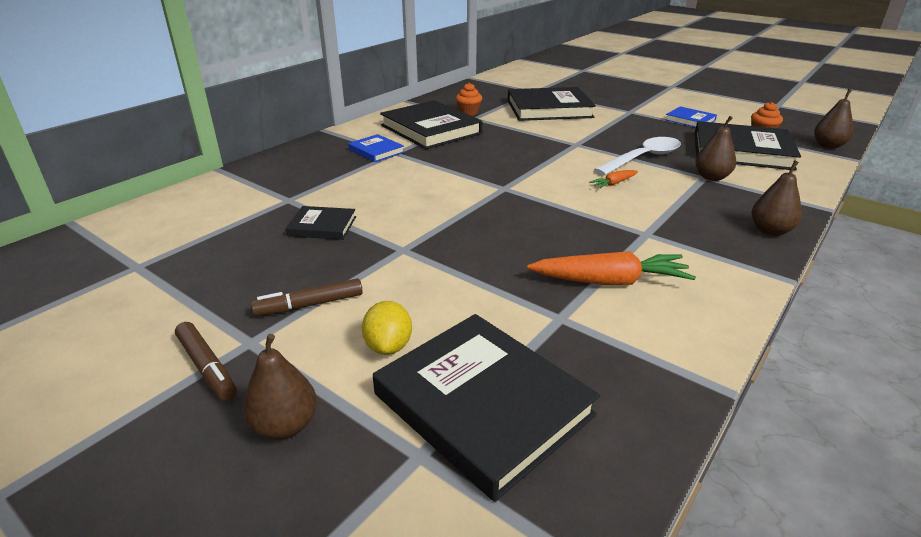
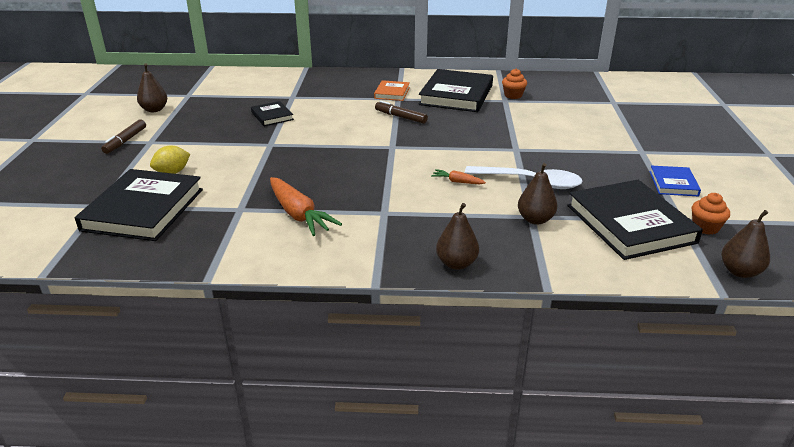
camera: 55 degrees right, 0 degrees up
brown pear [243,334,317,440] -> brown pear moved to [137,63,167,112]
brown marker [251,278,363,316] -> brown marker moved to [375,101,428,124]
blue book [348,134,404,162] -> orange book [374,80,410,101]
black book [507,87,596,121] -> none

